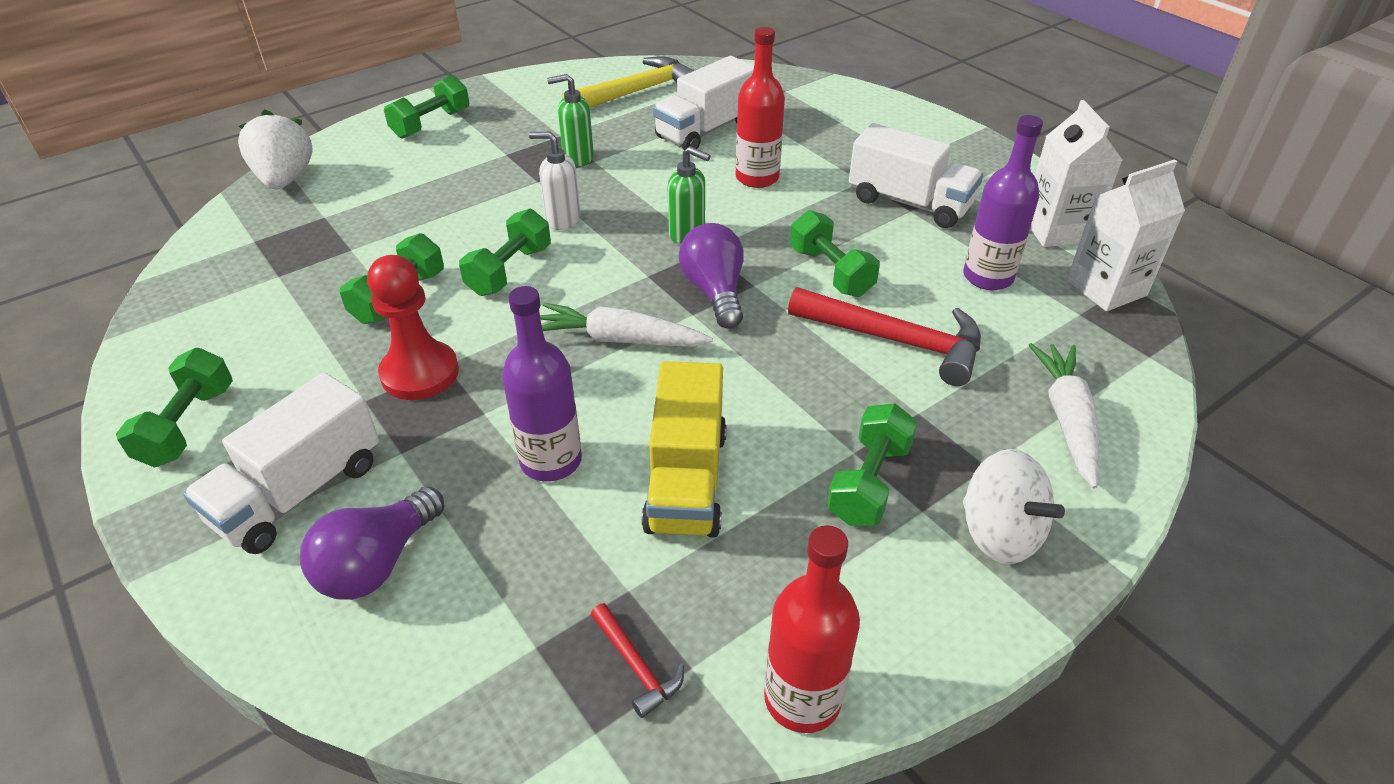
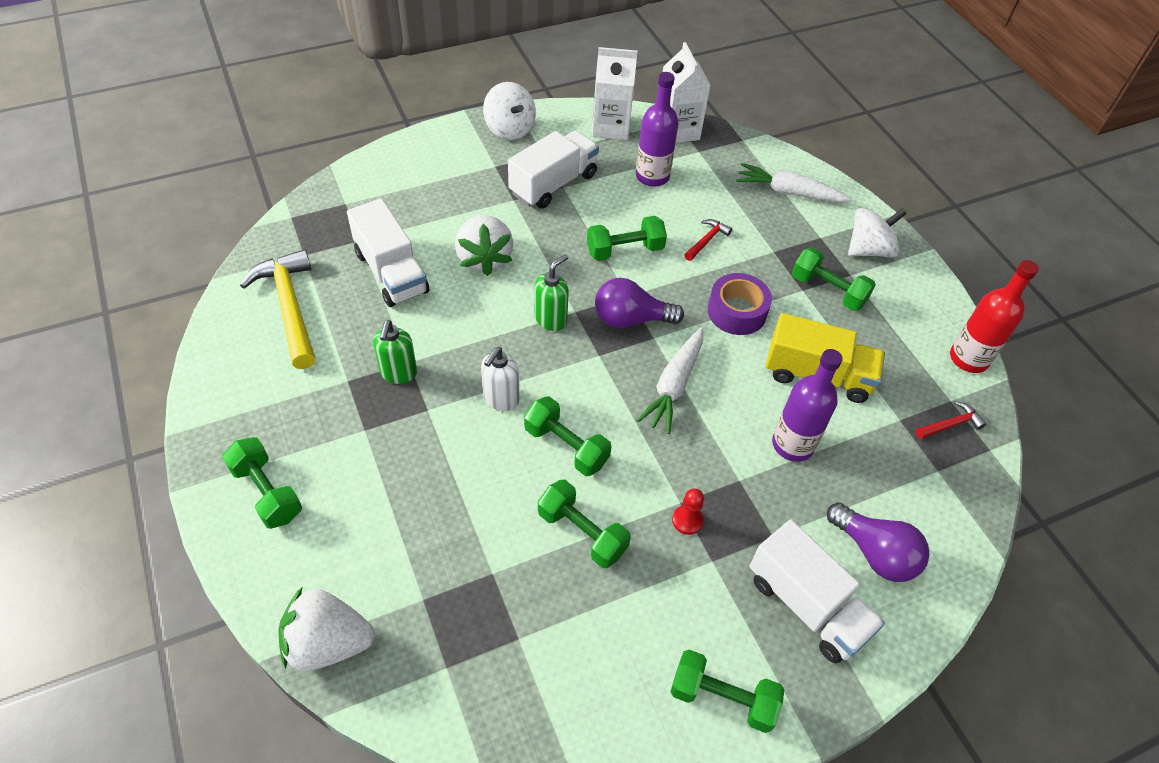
camera: 80 degrees left, 10 degrees up
red pawn [367,255,459,400] -> red pawn [672,489,704,535], size x0.50
red bottle [736,27,785,188] -> white strawberry [455,214,514,276]
red hammer [788,287,981,386] -> red hammer [684,219,732,261], size x0.47
none -> white spinning top [483,82,536,140]
none -> purple tape [708,273,772,335]

